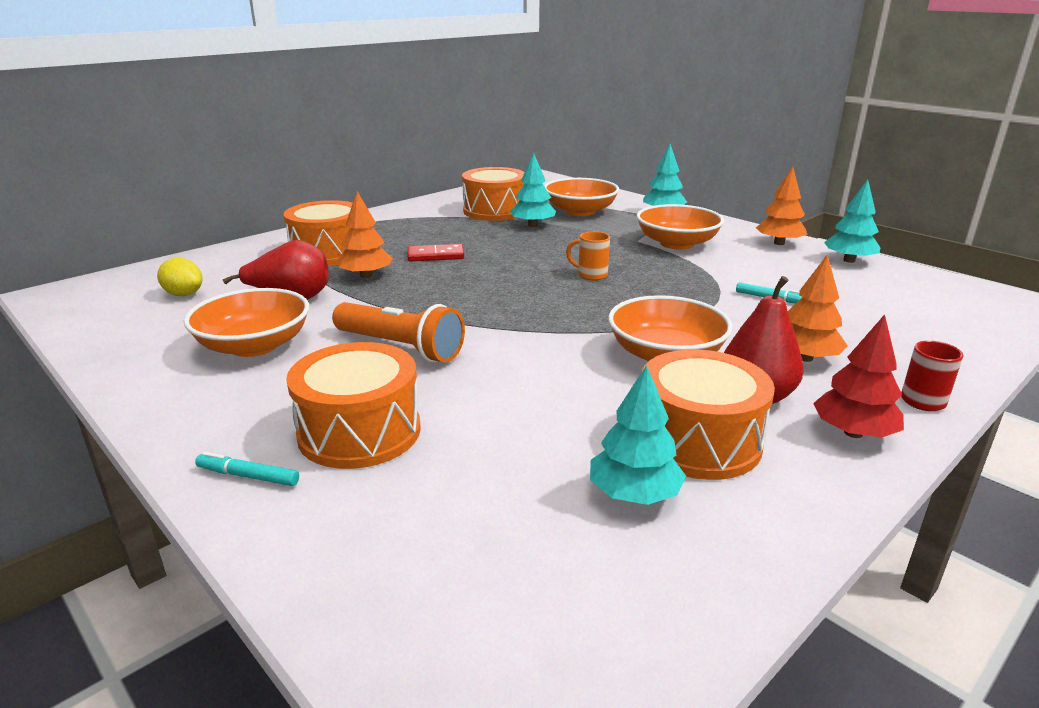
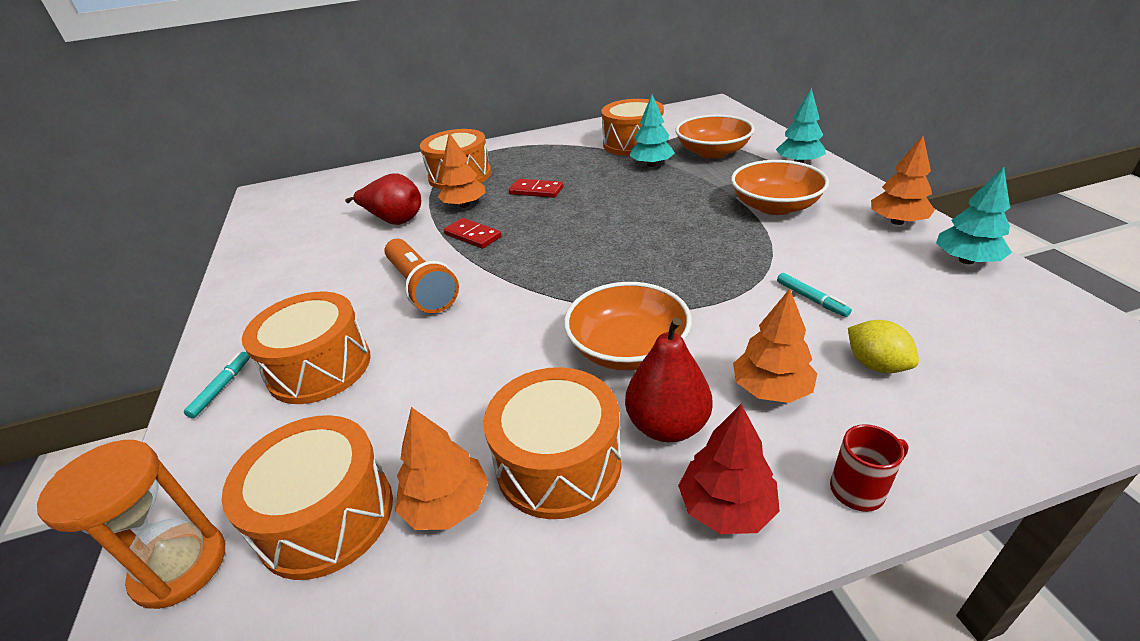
camera: 30 degrees right, 10 degrees up
yellow lemon [157,258,203,296] -> yellow lemon moved to [848,320,919,373]
orange bowl [184,288,309,357] -> none
turquoise marker [195,452,299,486] -> turquoise marker turned 60 degrees clockwise [184,352,250,418]
orange mug [566,231,610,280] -> none
turquoise tree [590,365,686,505] -> orange tree [395,407,489,530]
none -> orange hourglass [37,440,225,609]
none -> orange drum [222,415,393,580]
none -> red domino [444,218,502,249]

